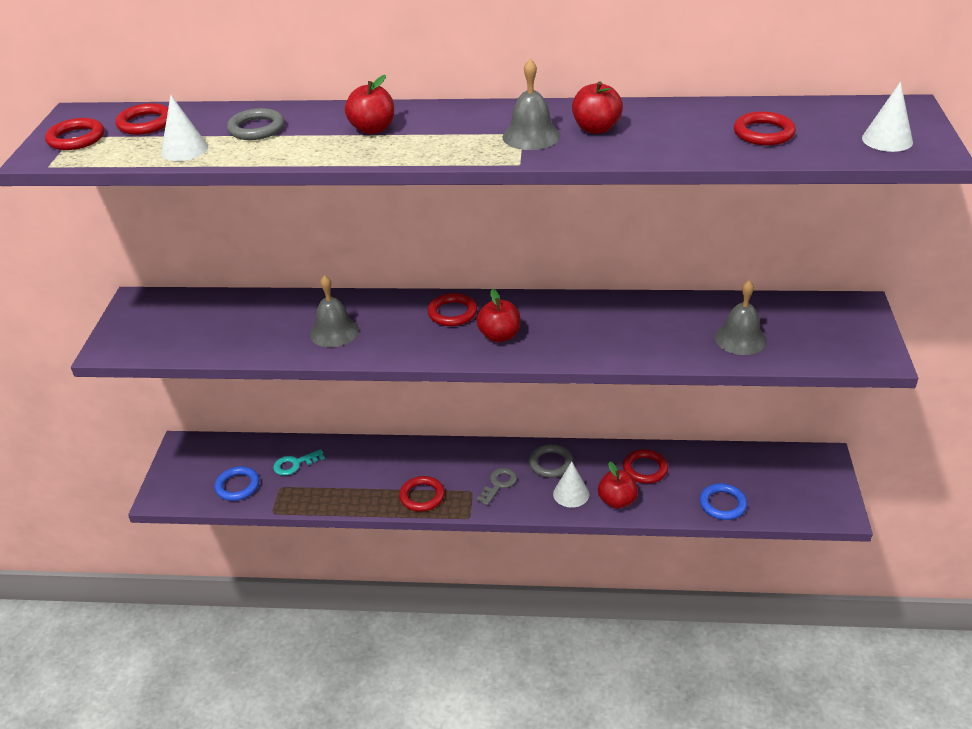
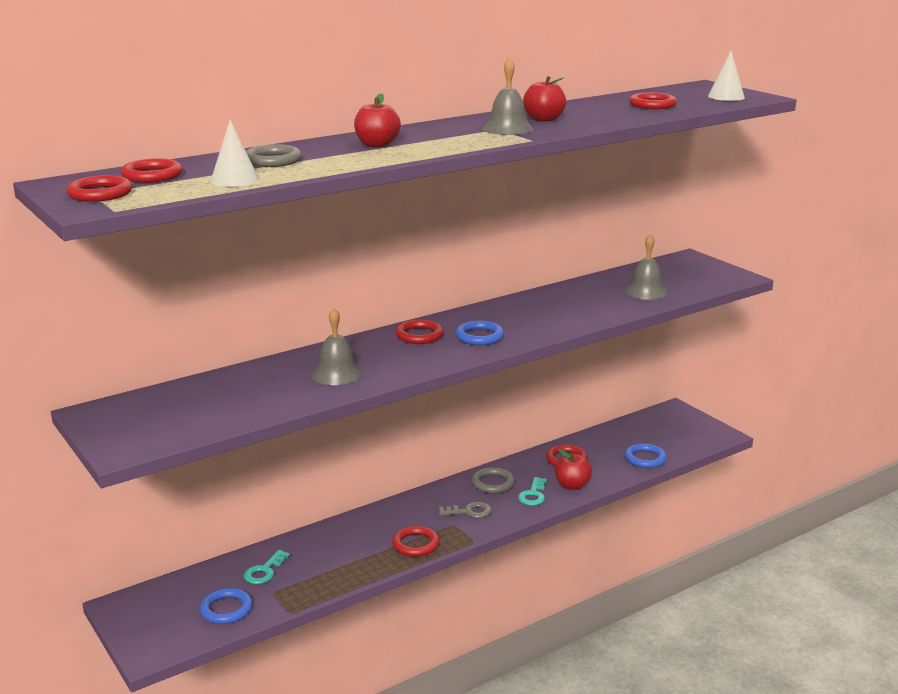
camera: 40 degrees left, 15 degrees down
red apple [476,289,520,342] -> blue ring [455,320,504,345]
grey key [476,468,517,506] -> grey key turned 90 degrees clockwise [438,502,492,518]
white cone [553,461,590,508] -> turquoise key [518,477,547,506]

